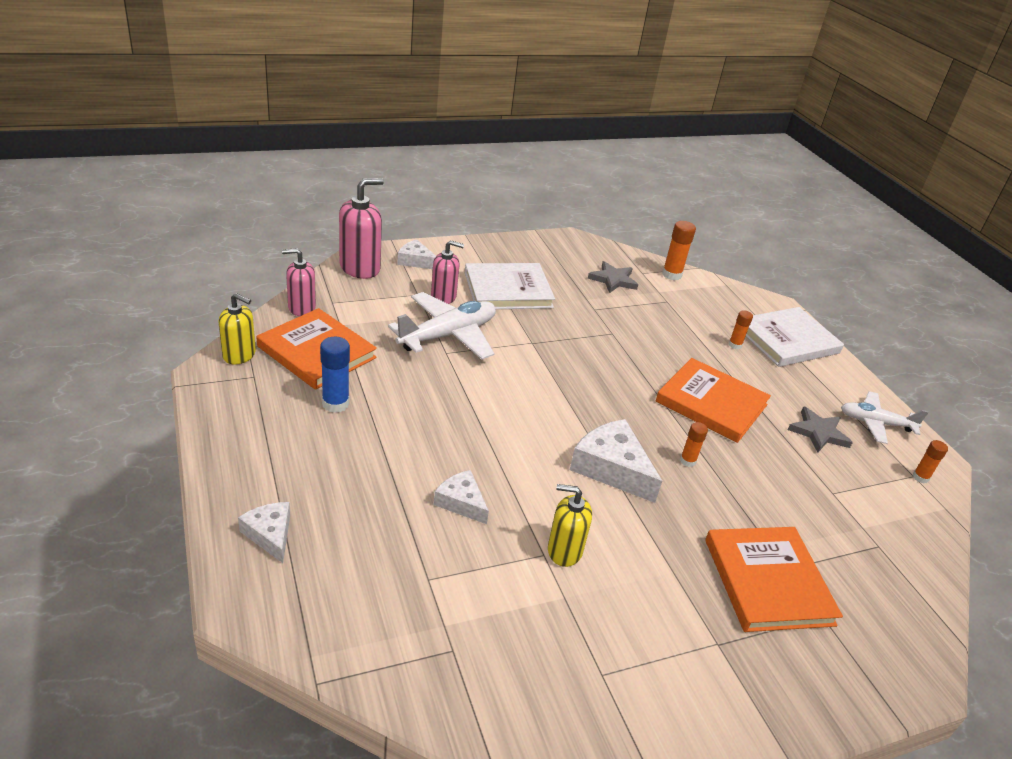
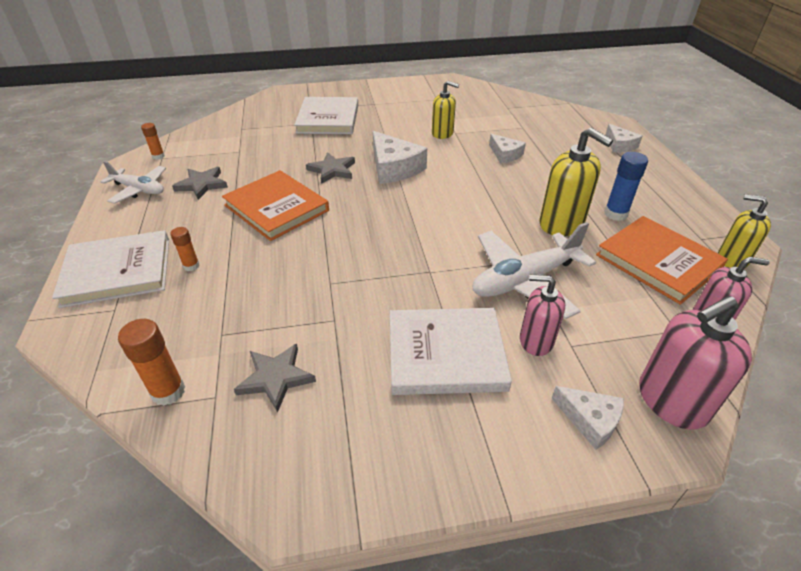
camera: 165 degrees left, 5 degrees up
orange glue stick [680,422,708,467] -> grey star [306,152,355,184]
orange book [705,527,843,632] -> white book [294,97,358,134]
none -> yellow soap dispenser [539,128,613,236]

